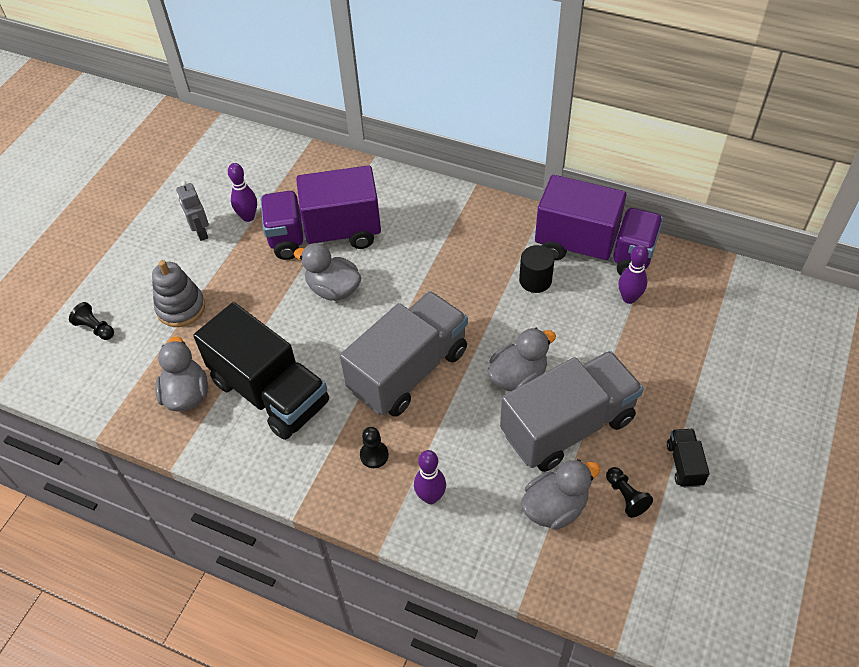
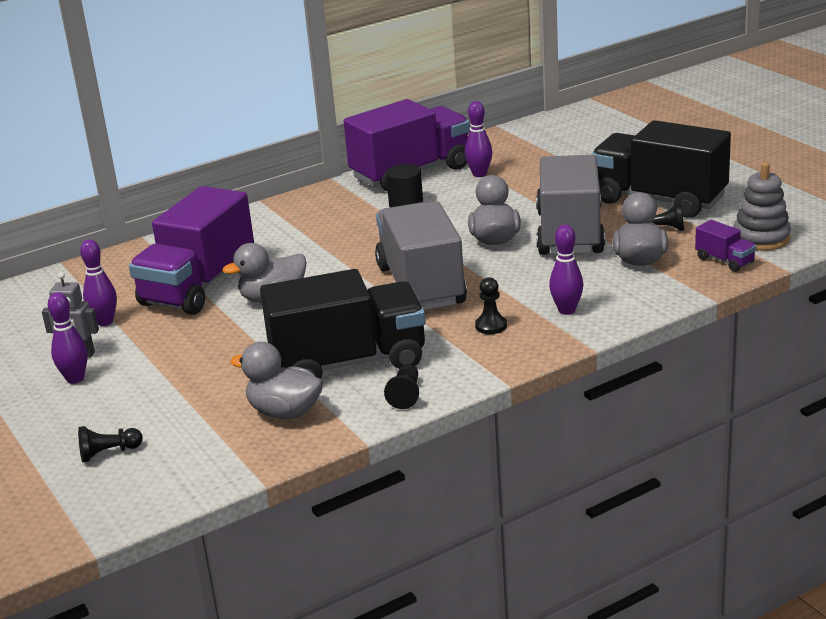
camera: 55 degrees left, 25 degrees down
grey stacking toy [152,260,205,327] -> grey stacking toy moved to [733,162,791,251]
black truck [667,429,709,488] -> black truck [591,120,731,218], size x2.41
none -> purple bowling pin [48,292,88,384]
none -> black pawn [384,364,419,409]
none -> purple truck [695,220,756,272]

